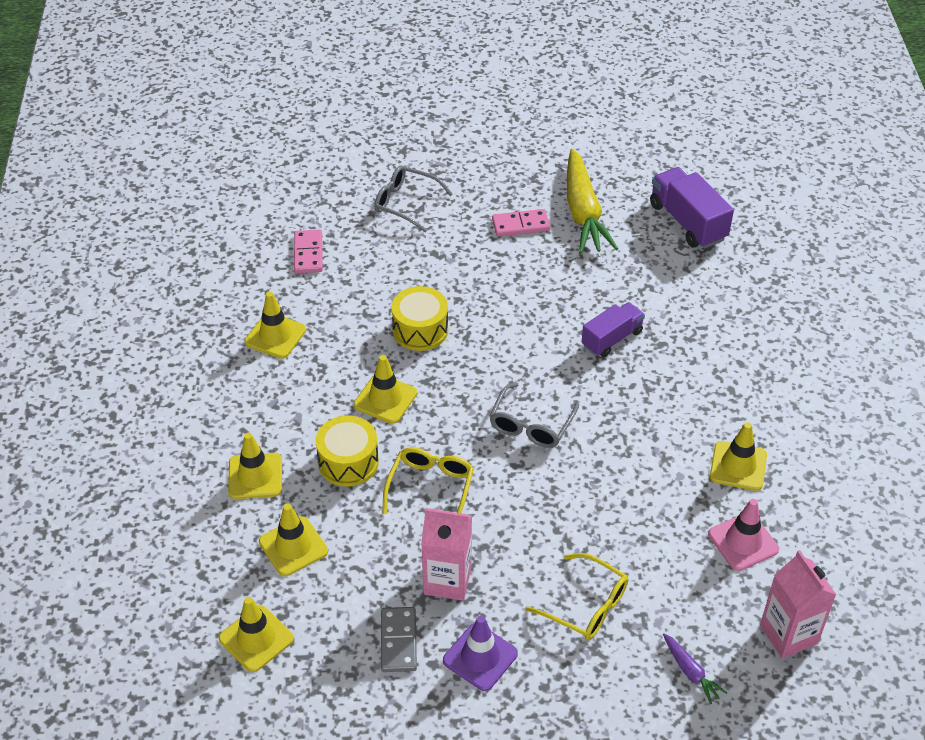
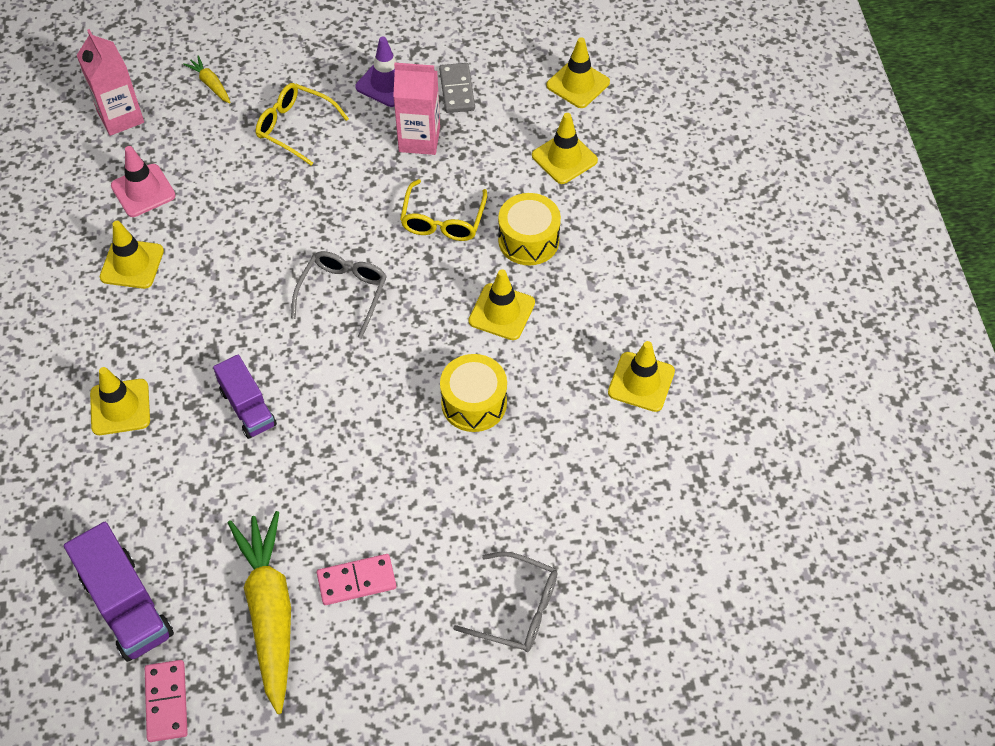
camera: 175 degrees right, 10 degrees up
yellow traffic cone [228,433,282,499] -> yellow traffic cone moved to [90,367,150,435]
pink domino [294,230,323,273] -> pink domino moved to [145,660,188,742]
purple truck [582,302,645,357] -> purple truck turned 75 degrees counterclockwise [213,355,277,439]
purple carrot [663,633,727,704] -> yellow carrot [183,56,231,103]

